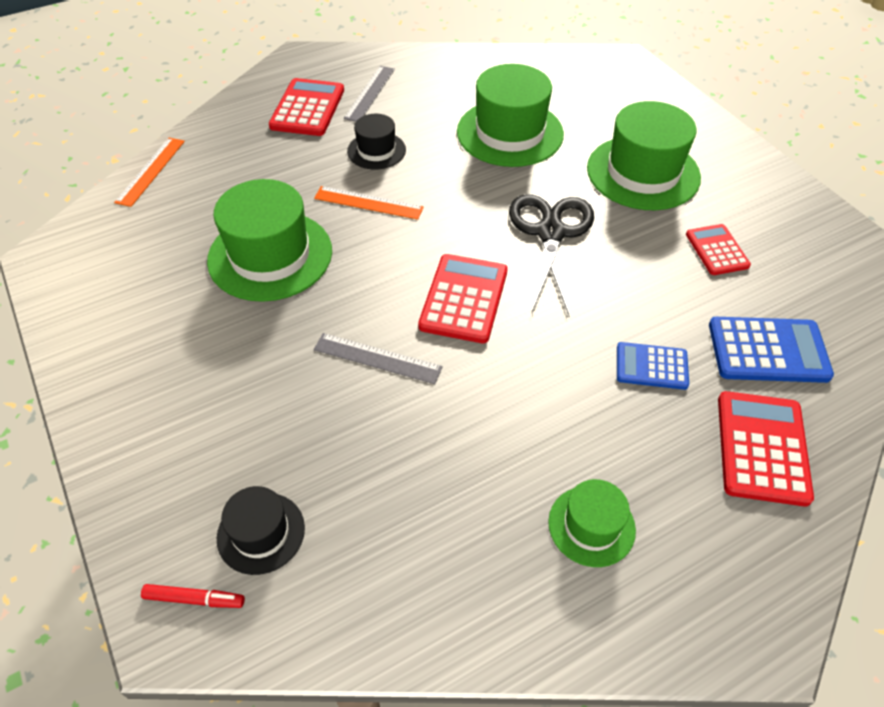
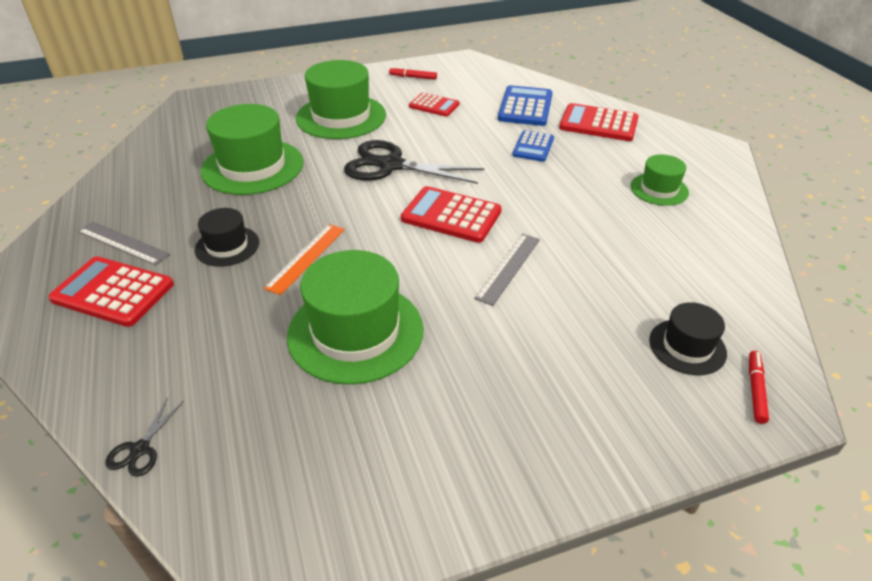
camera: 80 degrees left, 10 degrees down
orange ruler [114,138,185,207] -> black scissors [105,397,184,477]
red calculator [686,224,751,275] -> red calculator turned 150 degrees counterclockwise [409,93,460,116]
none -> red marker [389,67,437,80]

